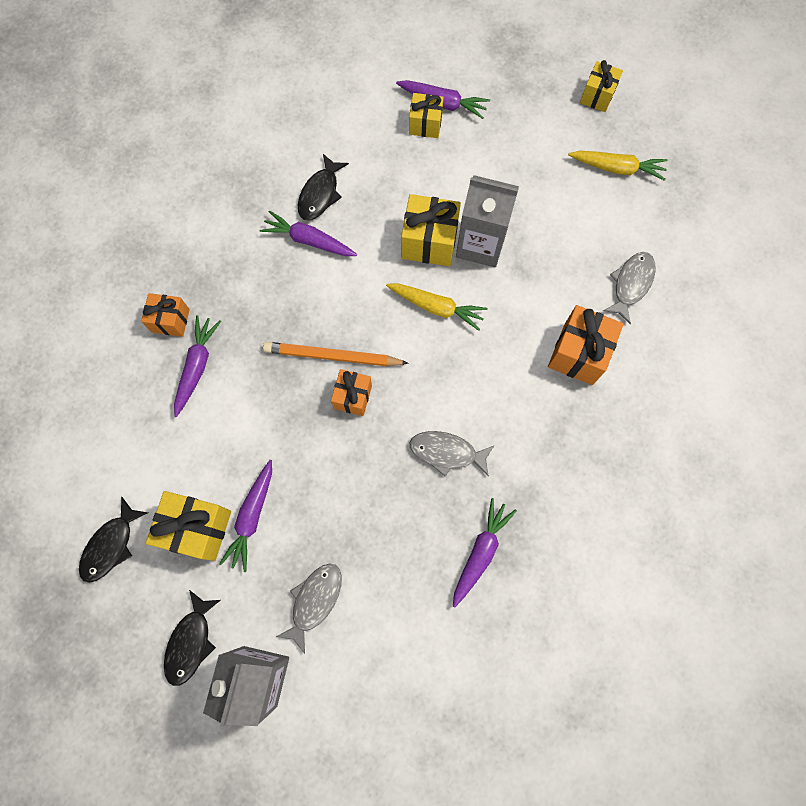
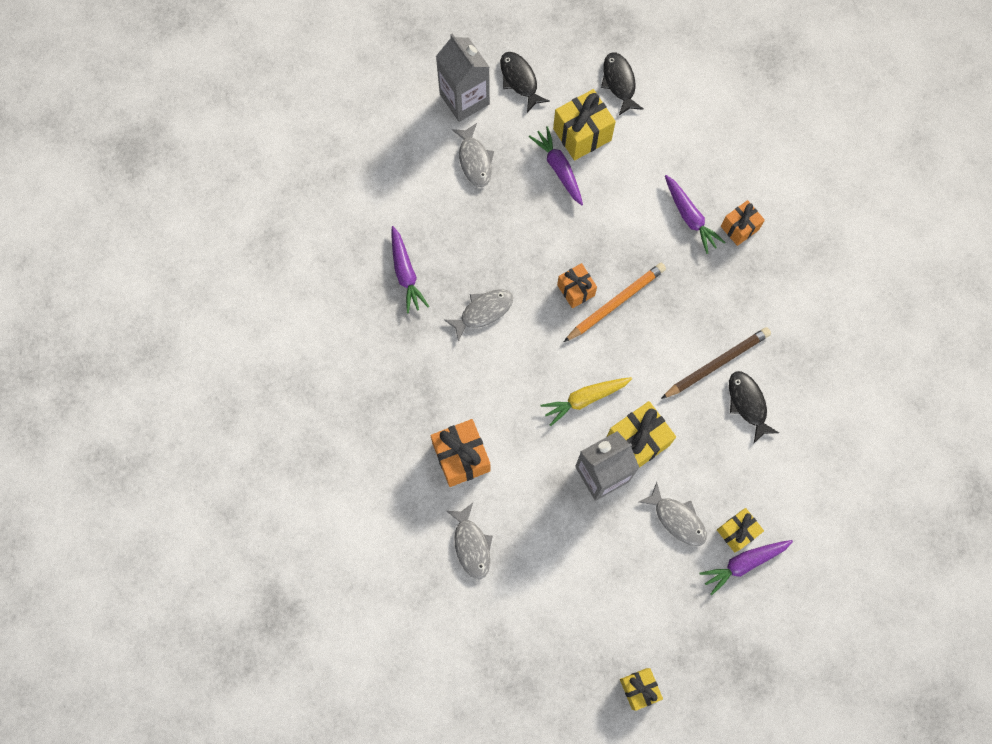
camera: 135 degrees right, 0 degrees up
purple carrot [259,210,357,256] -> brown pencil [661,327,771,399]
yellow carrot [568,151,667,181] -> none
none -> grey fish [639,482,707,546]

